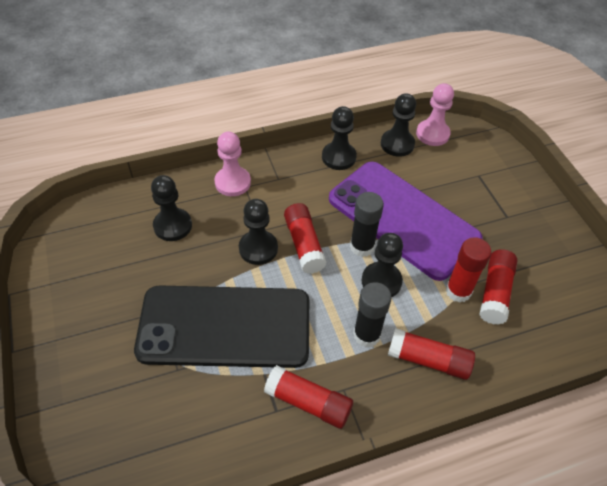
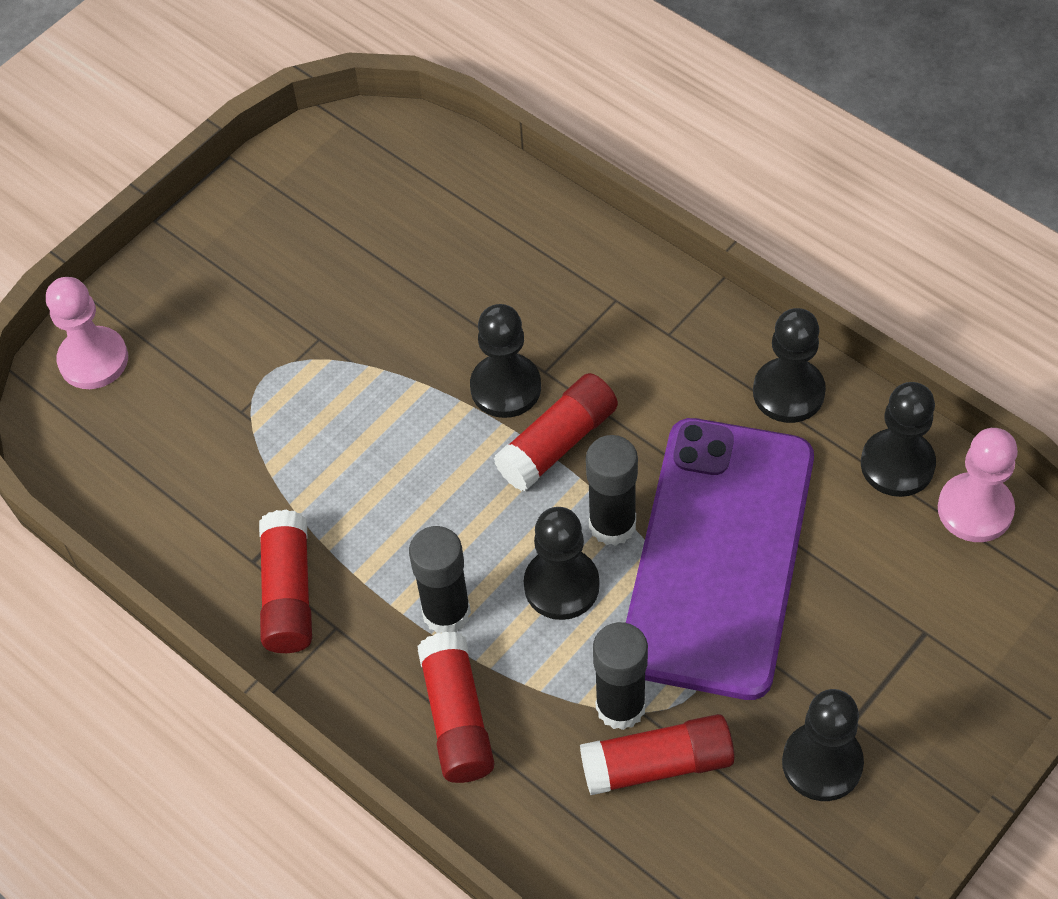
camera: 65 degrees right, 5 degrees up
black phone [134,285,309,368] -> none
black pawn [151,175,192,241] -> black pawn moved to [782,689,864,801]
pink pawn [214,132,251,196] -> pink pawn moved to [46,277,128,389]
red glue stick [445,237,491,303] -> black glue stick [593,622,648,730]

